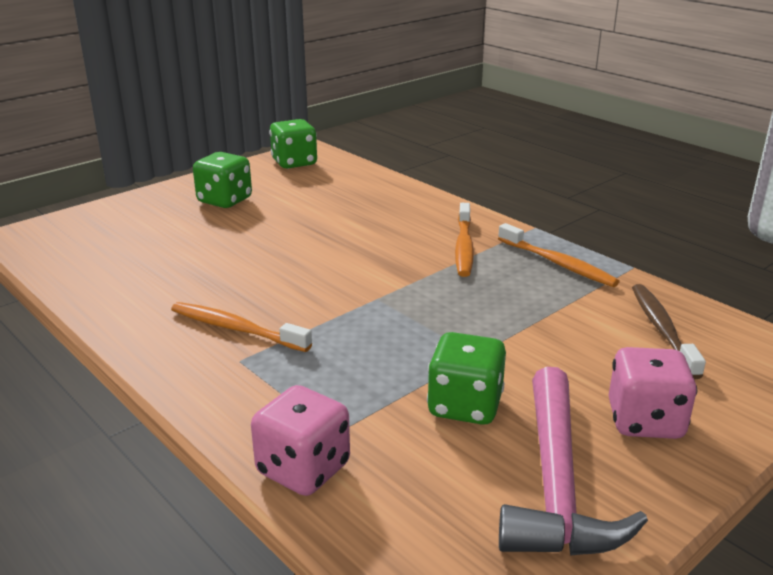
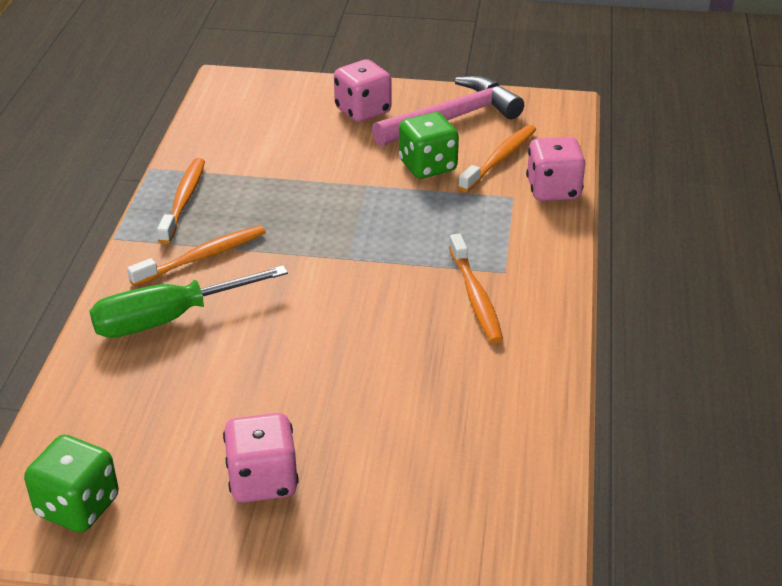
camera: 130 degrees left, 10 degrees up
green dice [193,152,252,208] -> pink dice [223,413,298,503]
brown toothbrush [632,284,706,379] -> none
none -> green screwdriver [90,265,288,338]
none -> orange toothbrush [458,125,536,192]

